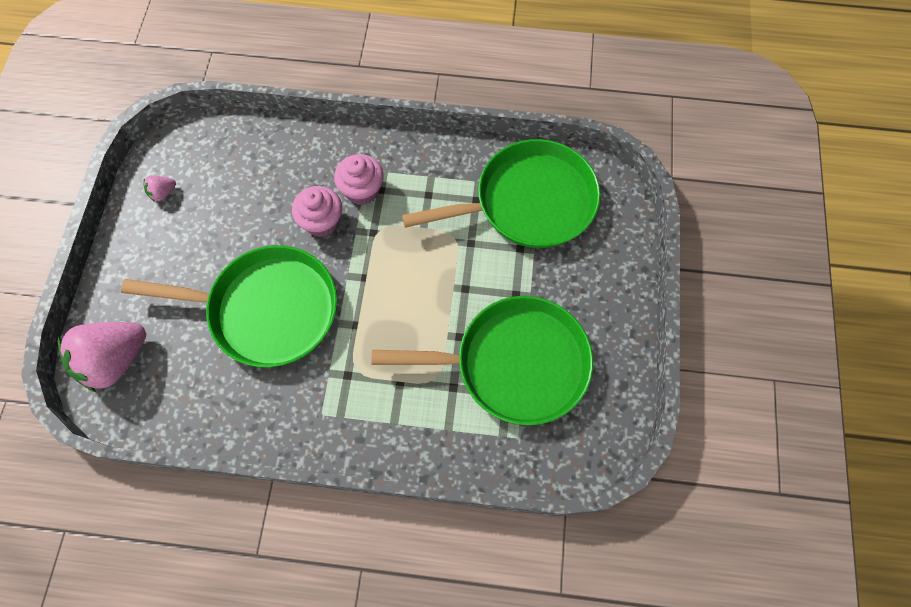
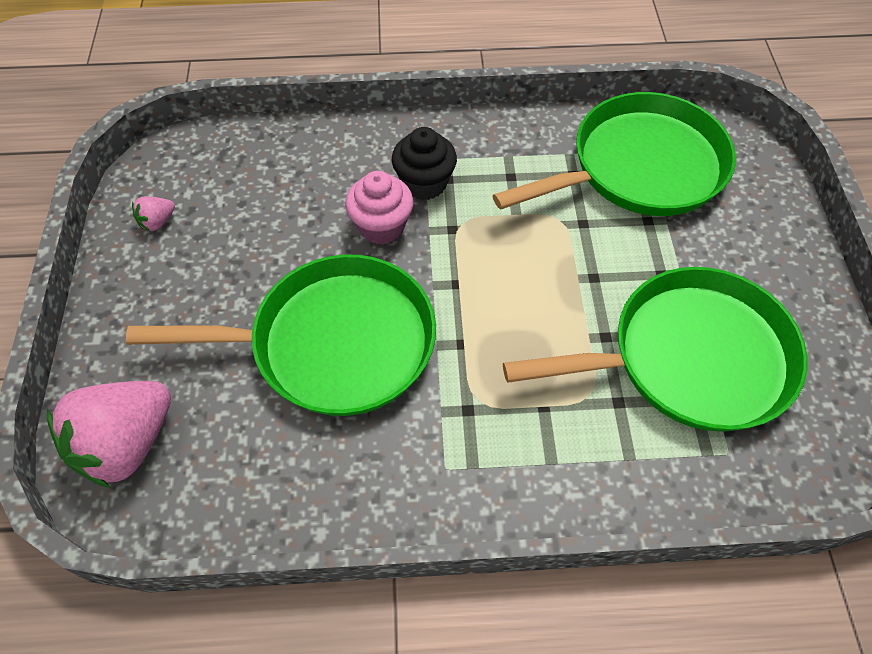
camera: 10 degrees left, 10 degrees down
pink cupcake [334,154,384,205] -> black cupcake [392,127,457,200]

